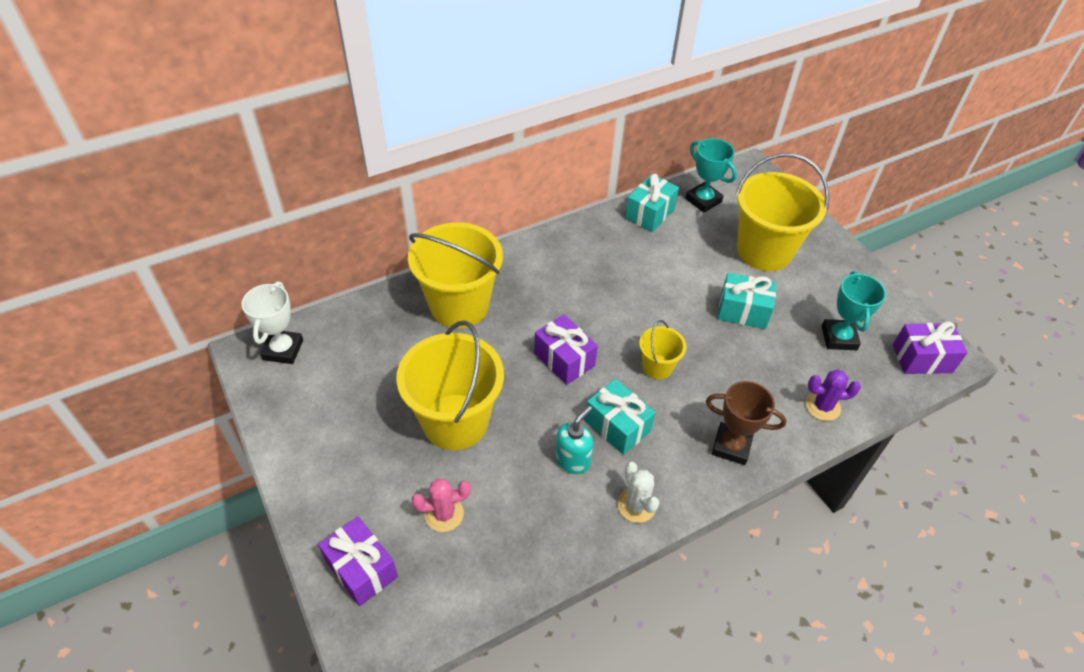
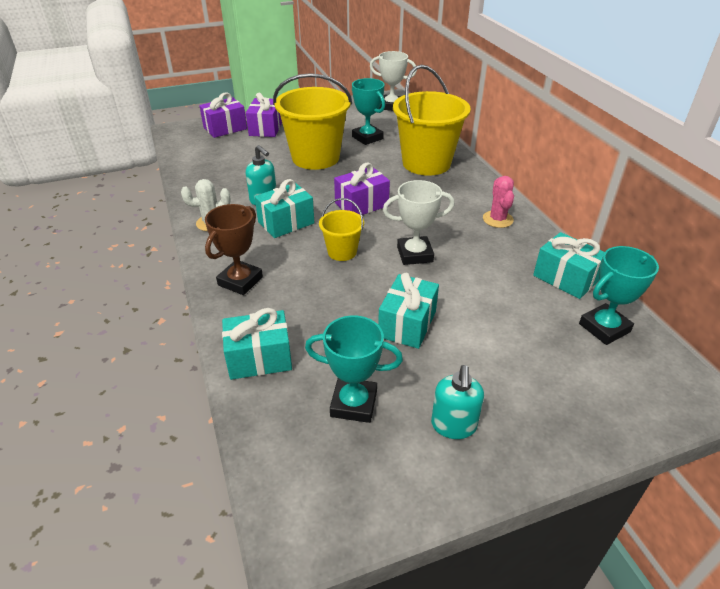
camera: 100 degrees right, 10 degrees down
pink cactus [411,478,471,532] -> pink cactus moved to [483,176,514,228]
yellow bucket [736,153,829,271] -> none
purple cactus [805,369,861,421] -> turquoise gift [222,308,292,380]
purple gift [893,321,968,374] -> purple gift moved to [246,93,282,137]
none -> turquoise trophy [352,78,385,145]
none -> white trophy [383,180,454,265]
none -> turquoise soap dispenser [431,365,484,439]

